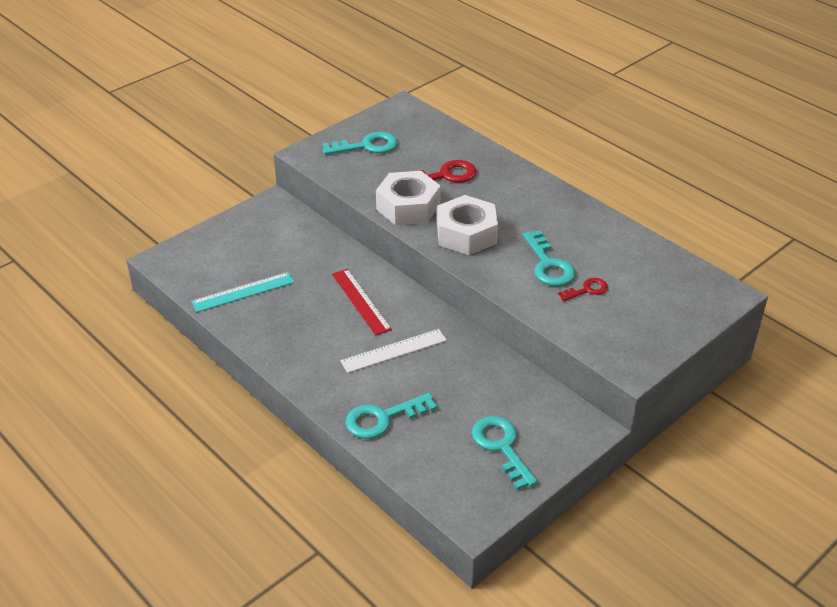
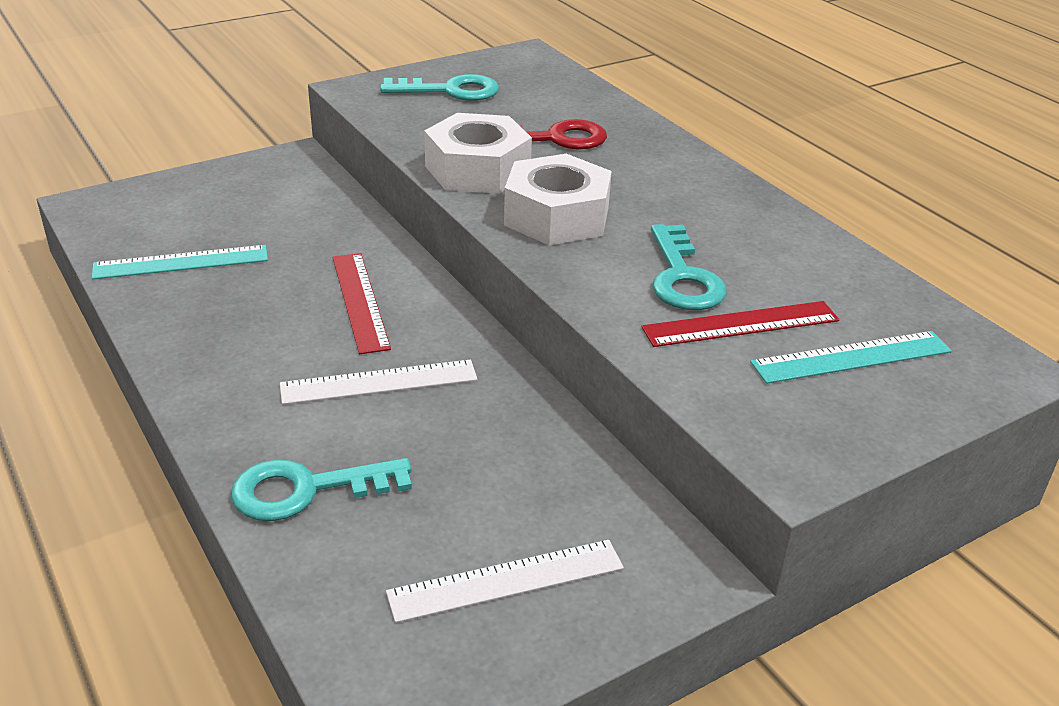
camera: 10 degrees right, 5 degrees down
turquoise key [472,416,538,490] -> white ruler [386,540,624,623]
red key [558,278,608,301] -> red ruler [641,301,839,347]
none -> turquoise ruler [750,331,952,384]

